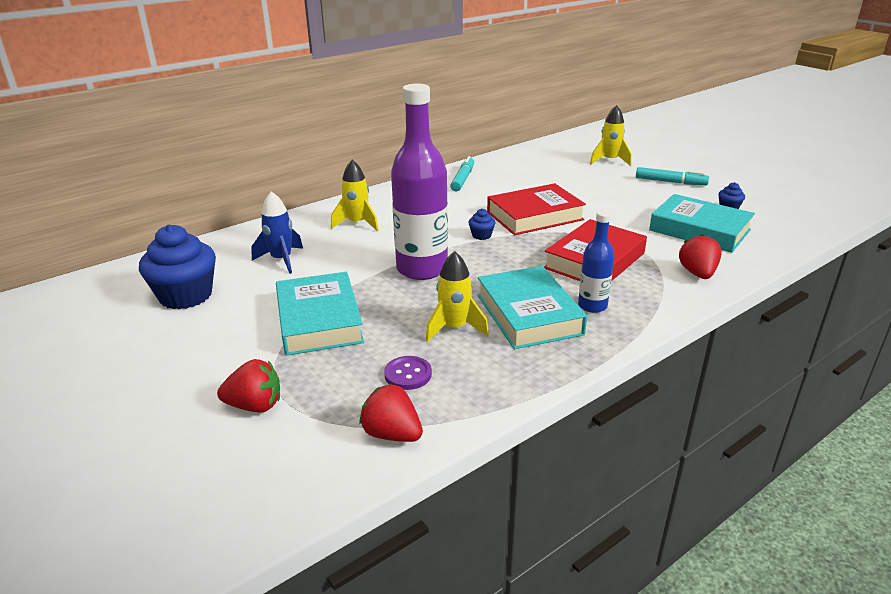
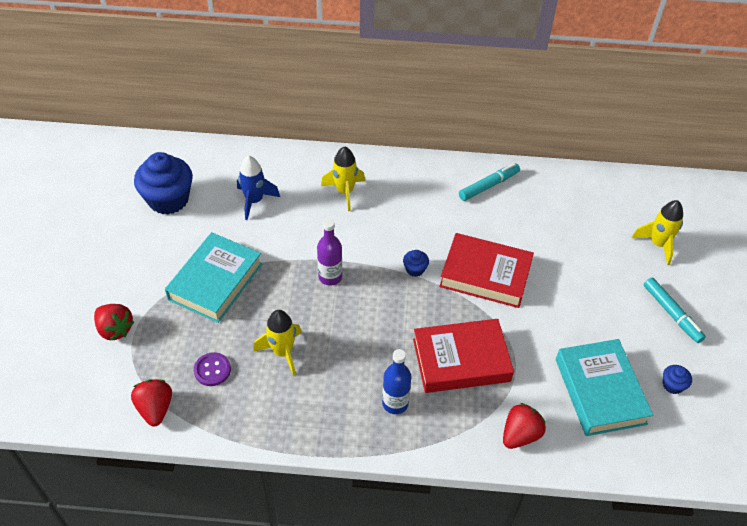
camera: 40 degrees right, 20 degrees up
purple bottle [391,83,448,280] -> purple bottle [317,219,342,286], size x0.51
turquoise book [477,266,587,349] -> none

